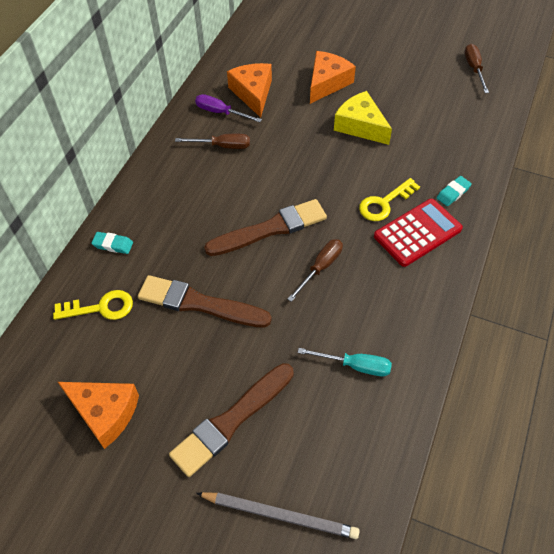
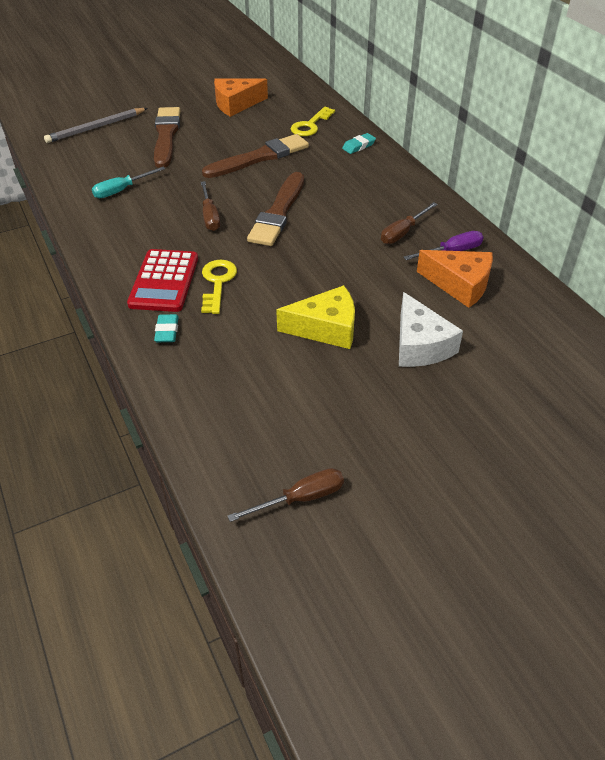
camera: 130 degrees right, 10 degrees down
orange cheese [310,51,356,104] -> white cheese [399,292,463,367]
brown screwdriver [464,44,489,93] -> brown screwdriver turned 60 degrees counterclockwise [228,468,344,522]

